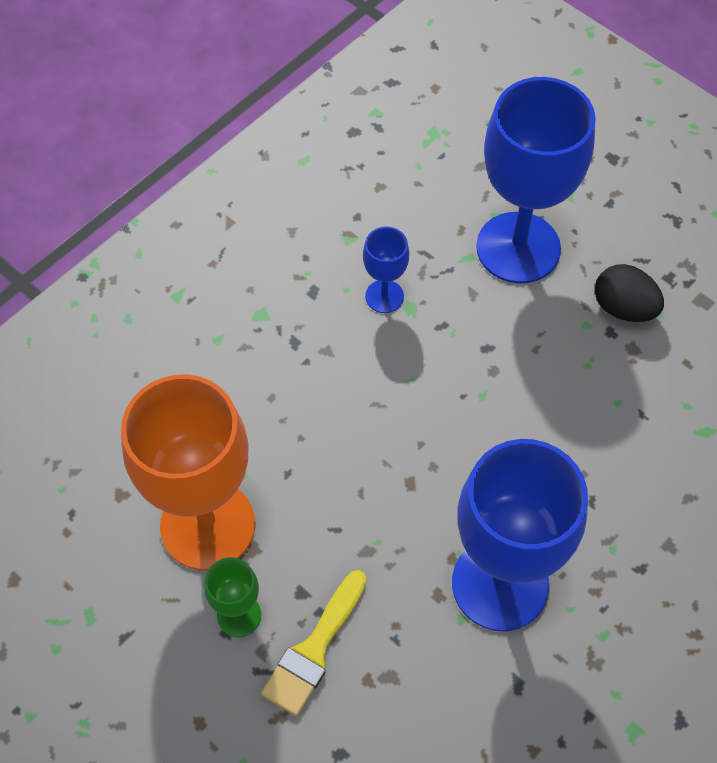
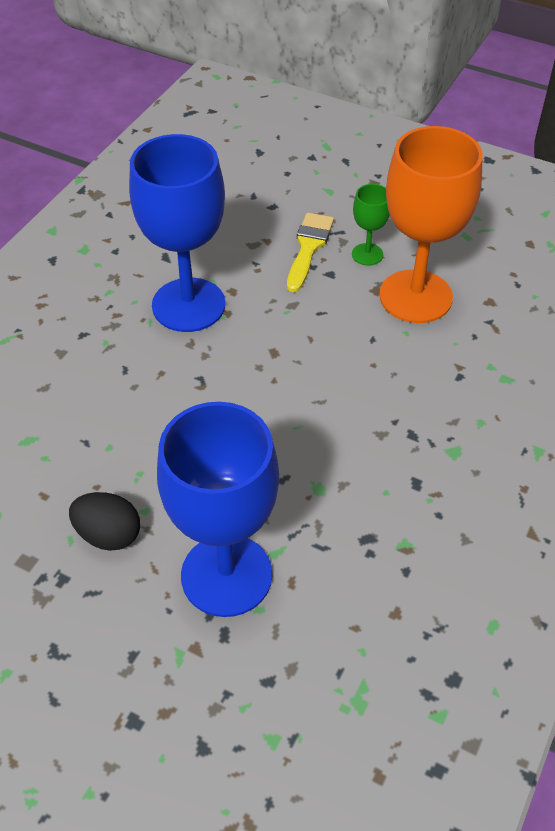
camera: 165 degrees right, 10 degrees down
blue goblet [363,227,409,313] -> none

